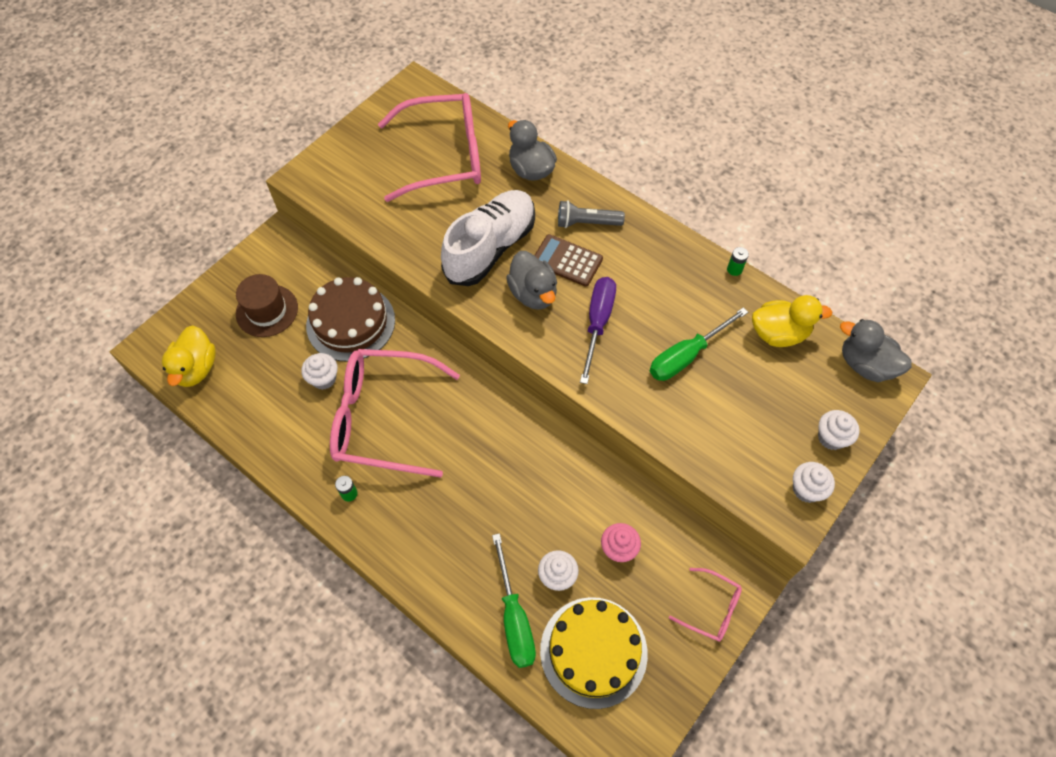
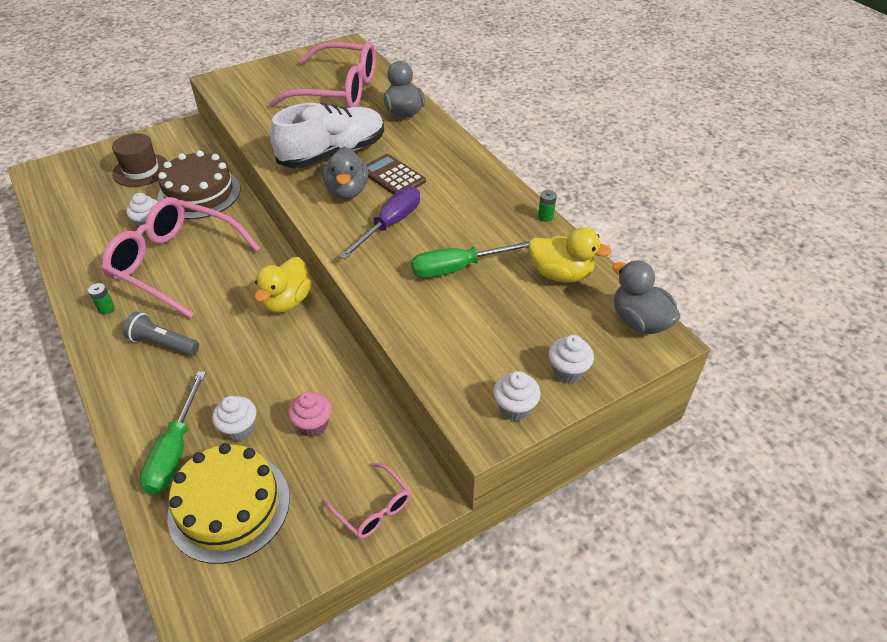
camera: 20 degrees right, 15 degrees down
yellow duck [162,326,216,387] -> yellow duck moved to [254,257,312,313]
grey flashlight [558,200,625,228] -> grey flashlight moved to [123,312,199,356]

